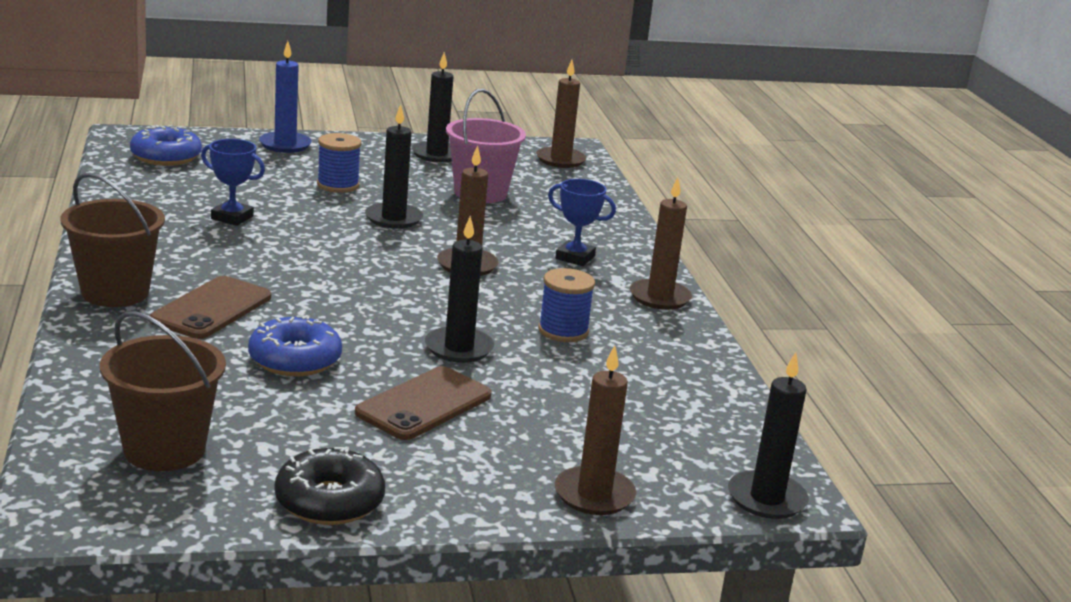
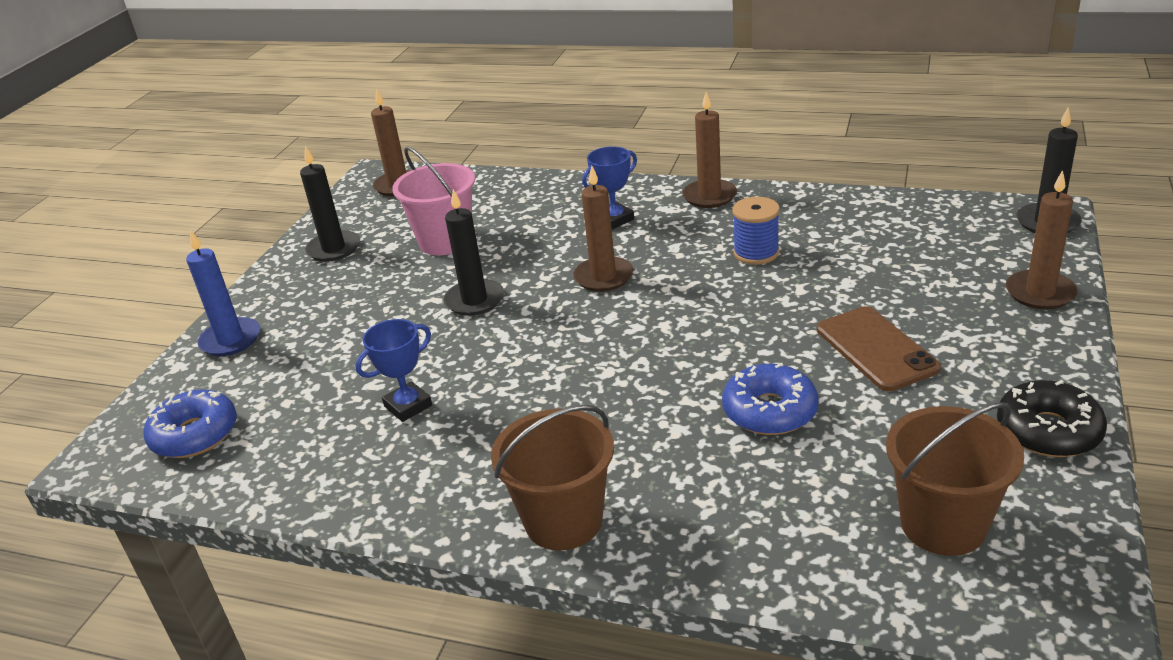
camera: 55 degrees left, 10 degrees up
brown phone [150,276,271,339] -> none
blue spool [317,133,361,193] -> none
black candle [425,216,494,363] -> none

